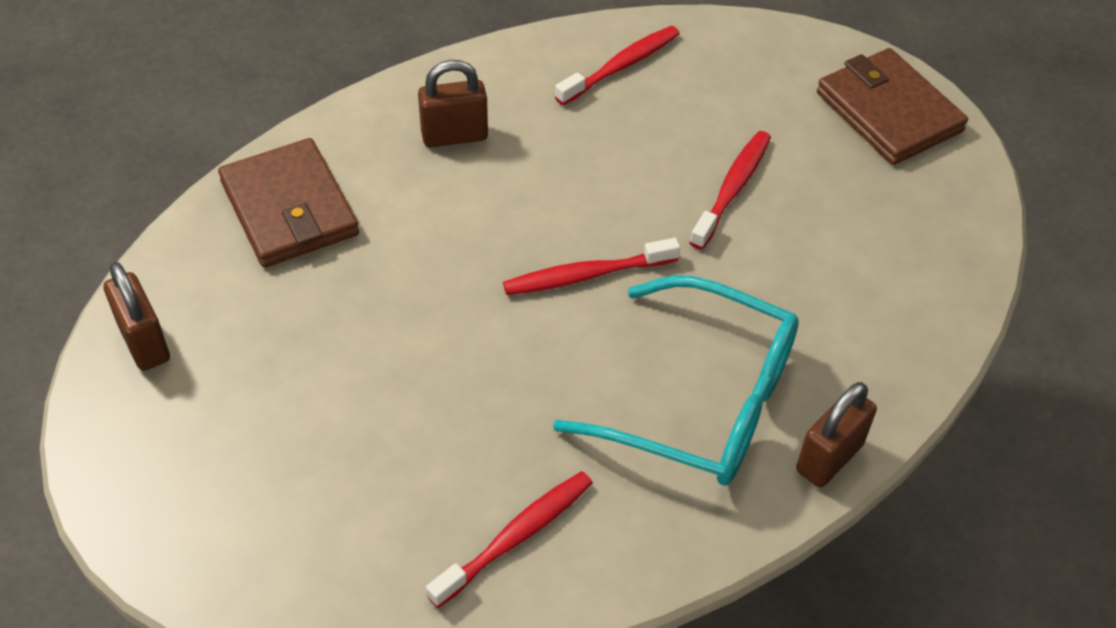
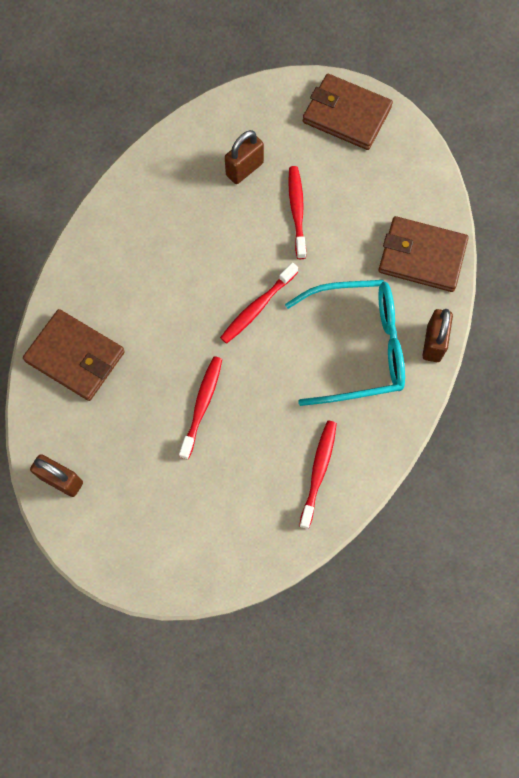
camera: 30 degrees left, 20 degrees up
brown padlock [418,60,488,147] -> brown padlock moved to [225,130,264,184]
red toothbrush [555,26,680,105] -> red toothbrush moved to [179,356,222,460]
none -> brown wallet [378,216,468,292]

